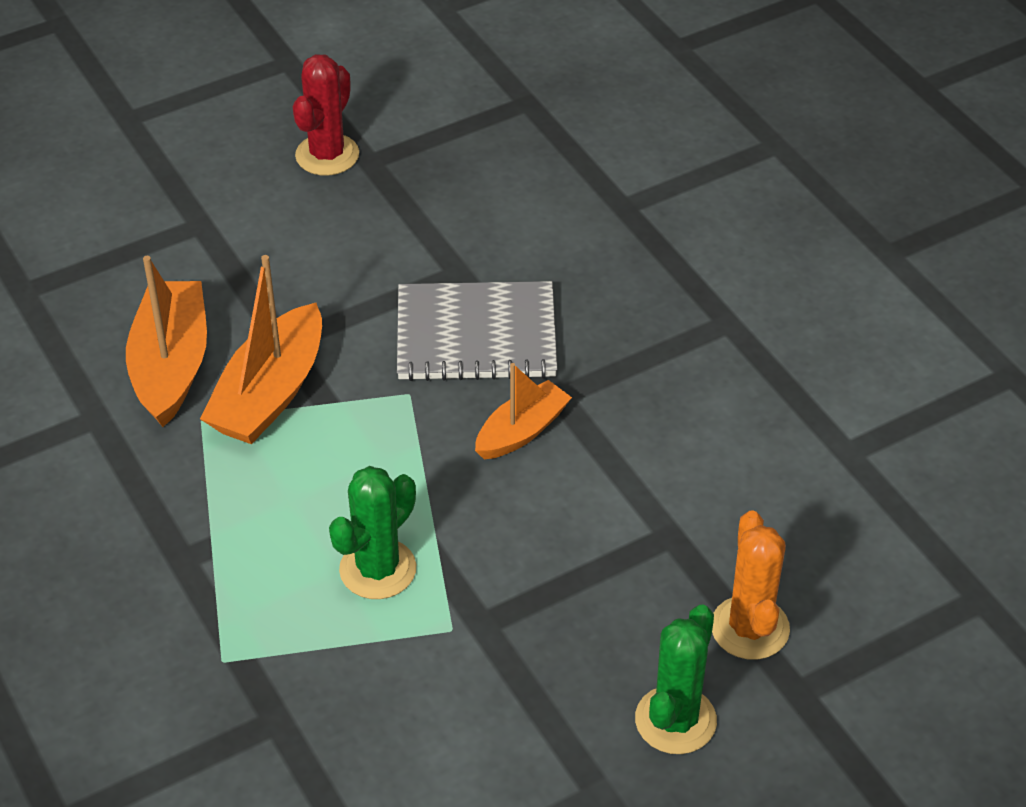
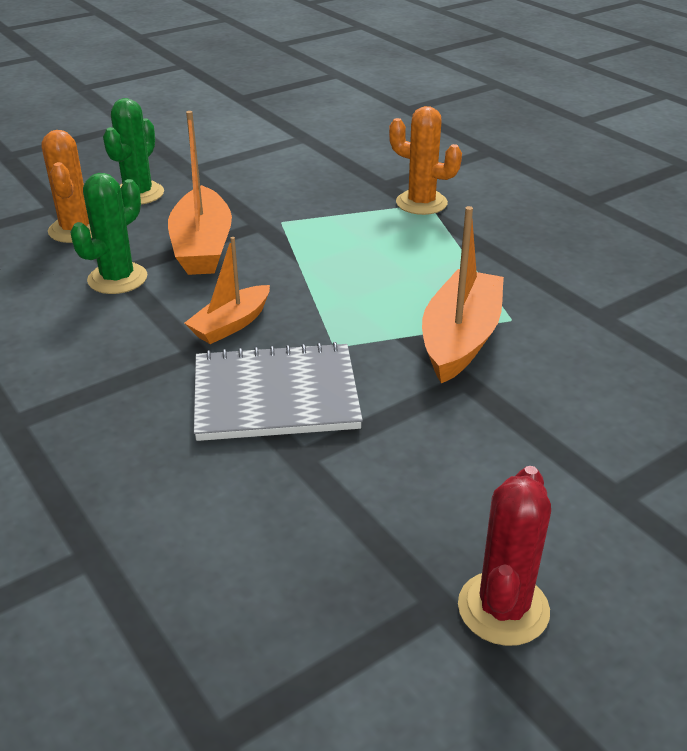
camera: 175 degrees right, 10 degrees down
orange boat [126,256,207,427] -> orange boat moved to [168,111,232,275]
green cactus [329,466,416,599] -> green cactus moved to [70,173,147,294]
none -> orange cactus [389,106,462,215]

